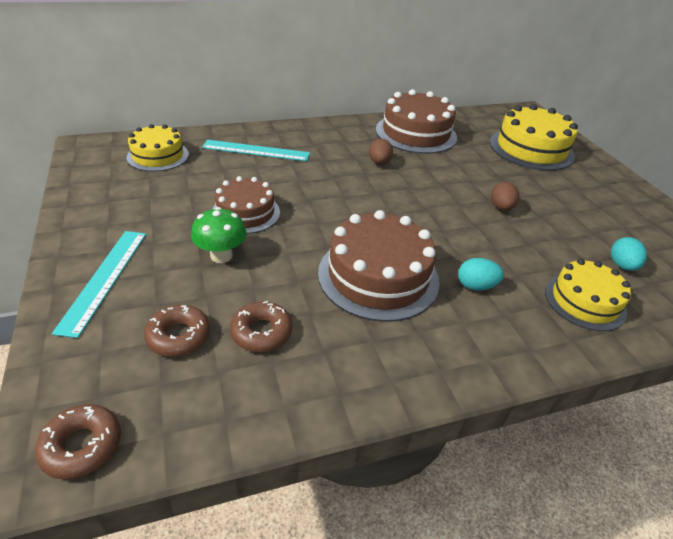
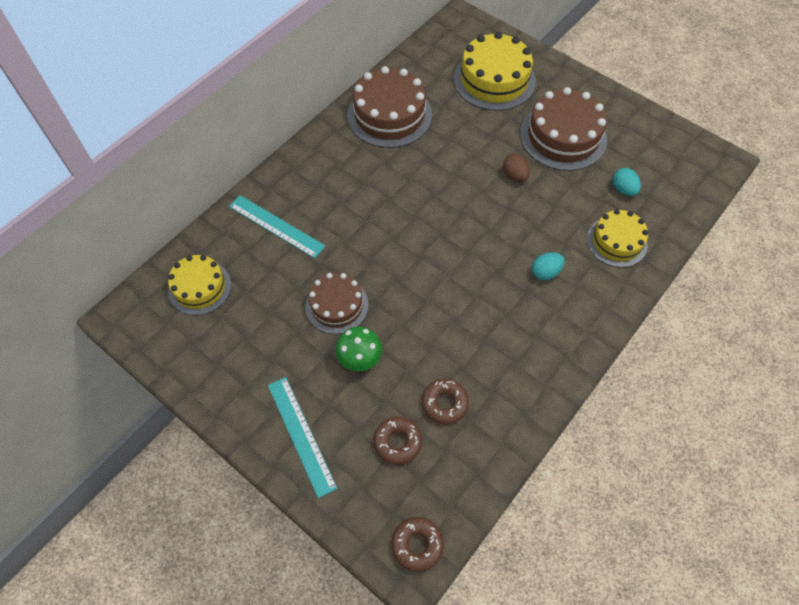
camera: 30 degrees left, 20 degrees up
turquoise ruler [202,140,310,161] -> turquoise ruler turned 60 degrees clockwise [229,195,325,258]
brown cake [318,210,440,322] -> brown cake moved to [520,87,607,171]
brown egg [369,139,393,165] -> none

